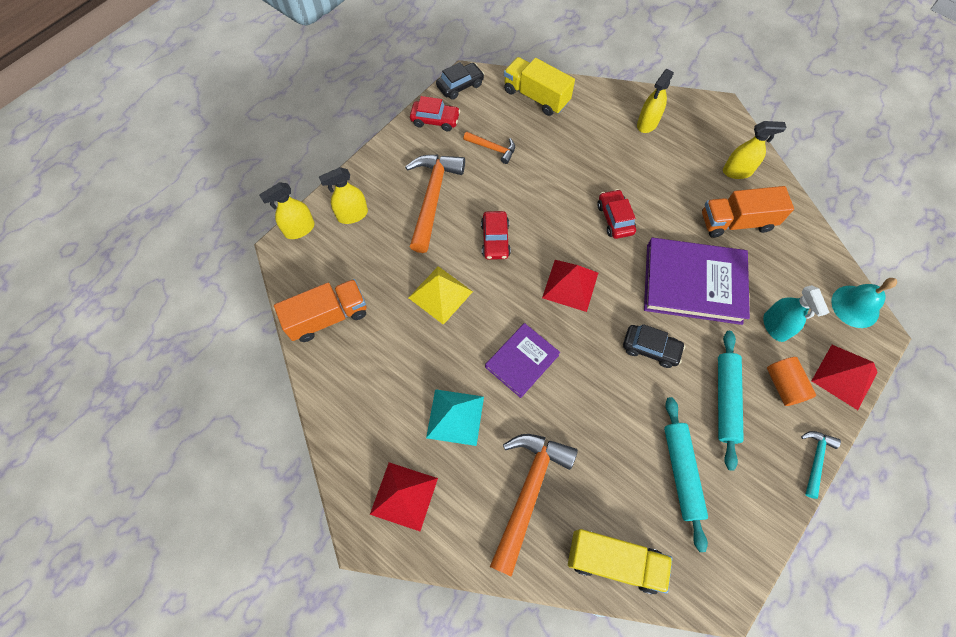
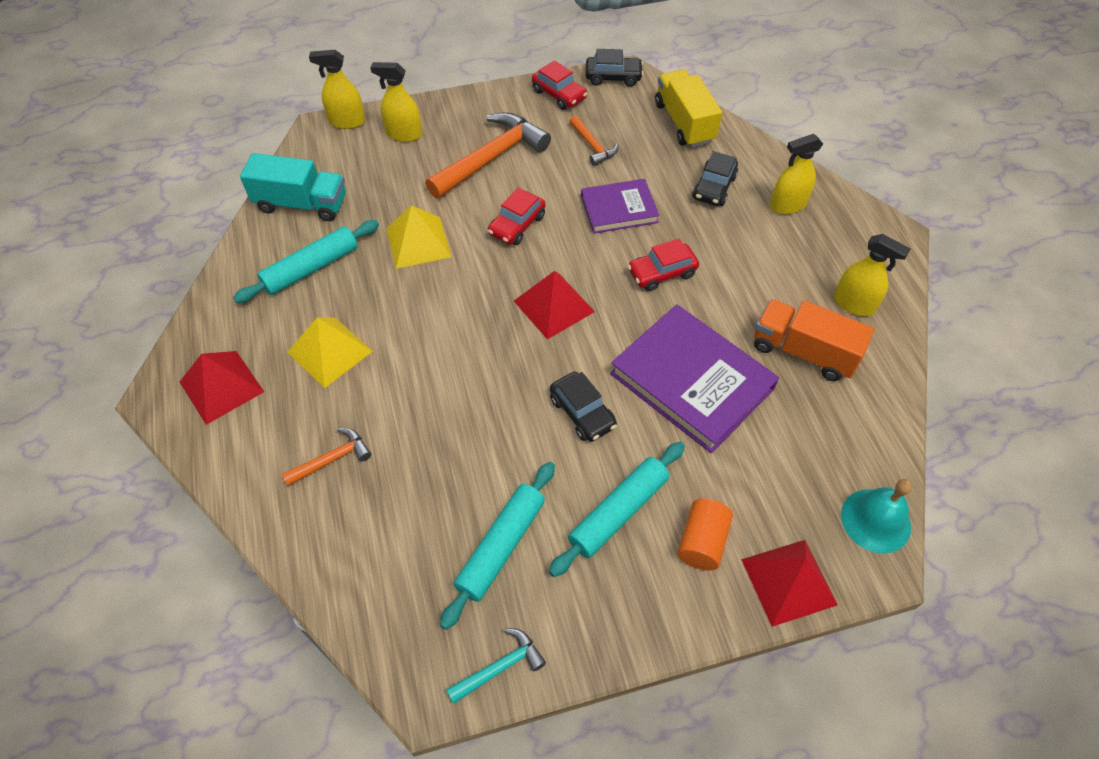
camera: 35 degrees right, 10 degrees down
orange truck [274,279,367,342] -> turquoise truck [240,153,346,221]
turquoise pyramid [426,389,484,446] -> yellow pyramid [287,317,373,388]
purple book [485,323,560,398] -> purple book moved to [581,179,659,234]
orange hammer [490,434,578,577] -> orange hammer [282,428,371,486], size x0.50
yellow truck [568,529,673,594] -> none
red car [597,189,636,239] -> red car turned 135 degrees counterclockwise [628,238,699,292]
turquoise spray bottle [763,285,829,342] -> none
turquoise hammer [801,431,841,499] -> turquoise hammer moved to [446,628,546,704]
none -> turquoise rolling pin [233,220,379,303]
none -> black car [692,151,738,206]

